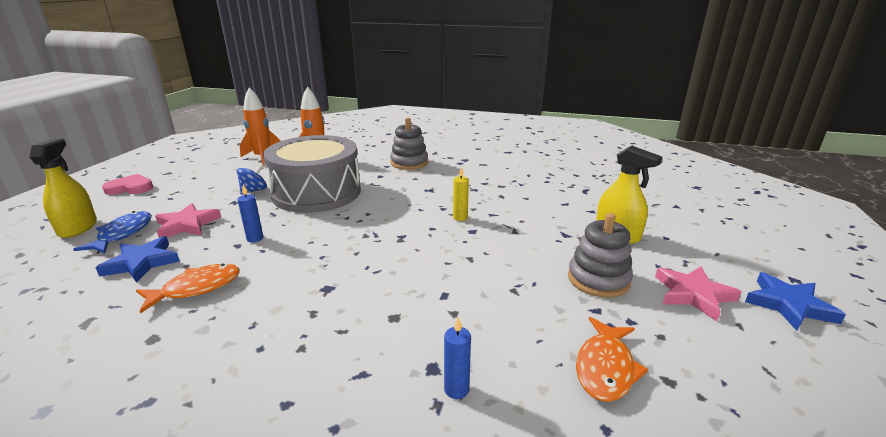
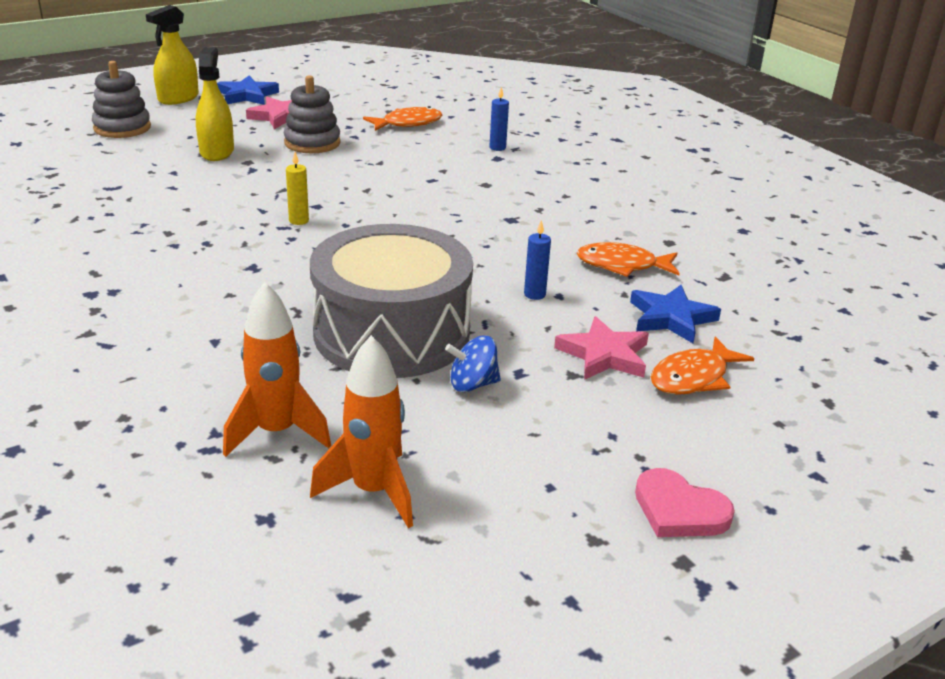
camera: 140 degrees left, 5 degrees up
yellow spray bottle [30,139,97,238] -> yellow spray bottle moved to [146,5,199,105]
blue fish [73,211,152,254] -> orange fish [651,336,754,395]
grey stacking toy [390,117,428,170] -> grey stacking toy moved to [92,61,151,138]

